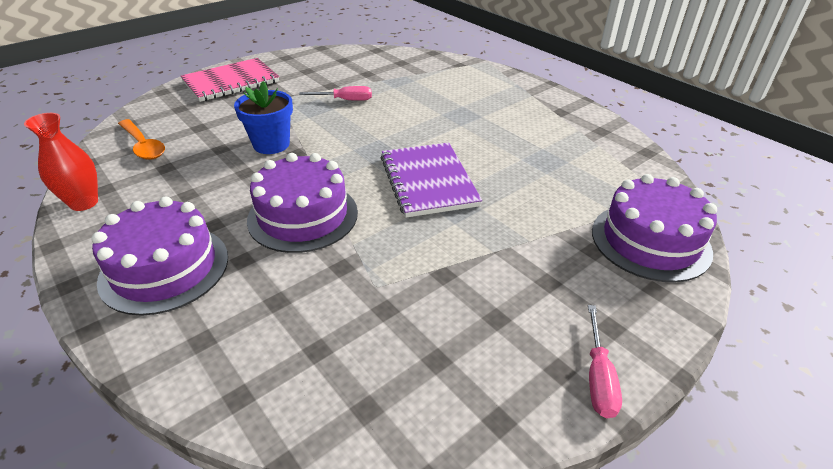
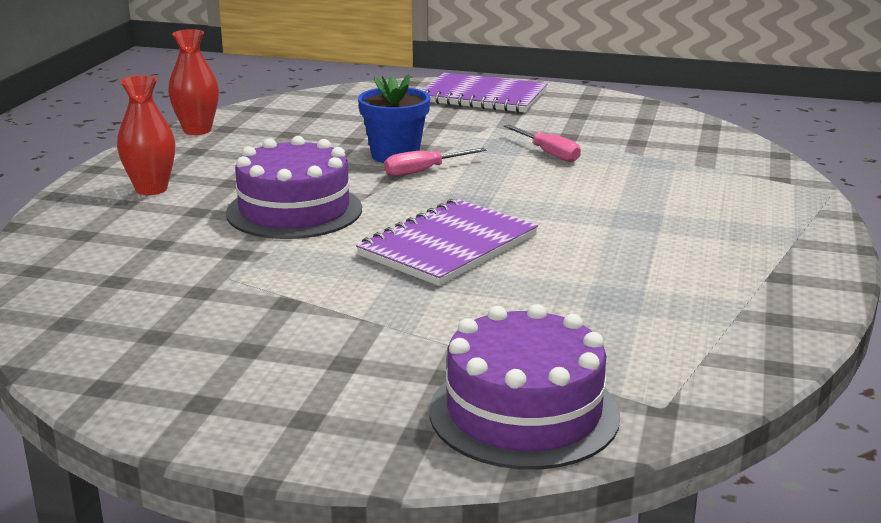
camera: 55 degrees right, 15 degrees down
purple cake [91,197,228,316] -> red vase [117,75,175,195]
orange spoon [118,119,165,160] -> none
pink notebook [180,58,279,102] -> purple notebook [422,73,548,113]
pink screwdriver [588,305,622,418] -> pink screwdriver moved to [384,148,487,177]

